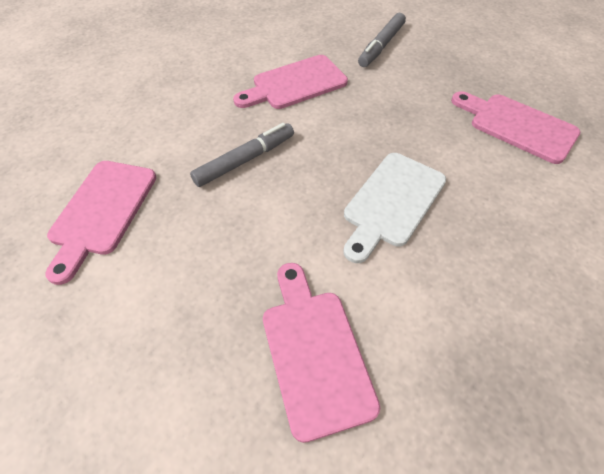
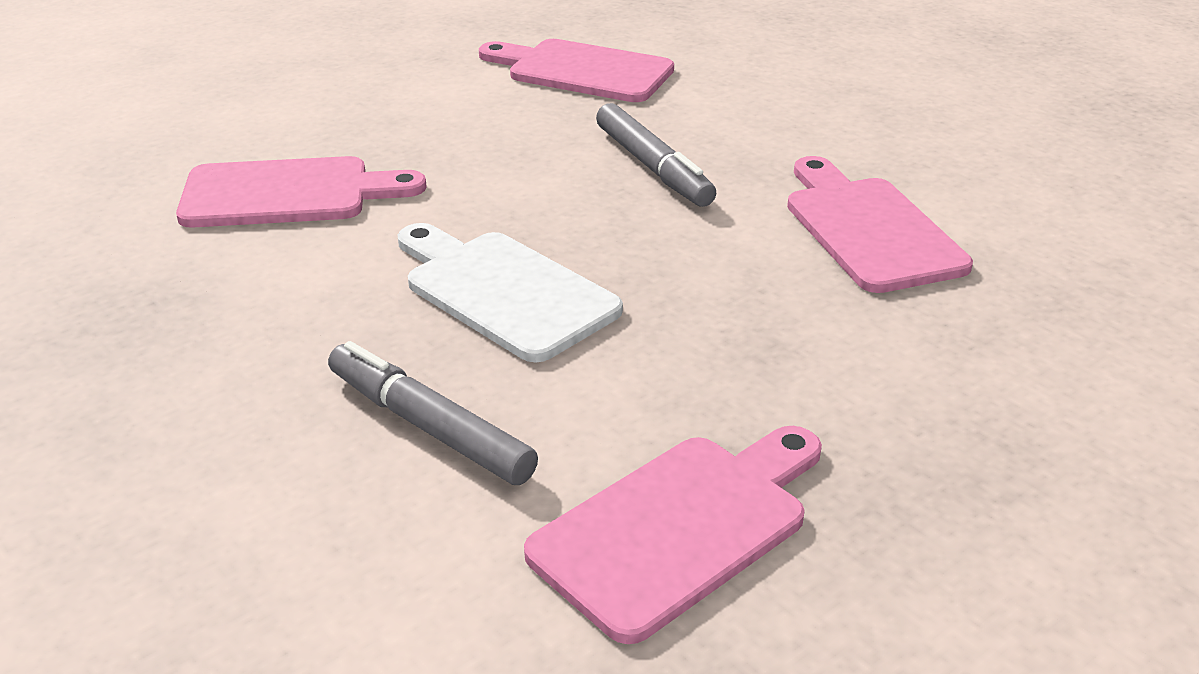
camera: 100 degrees right, 20 degrees down
grey marker [358,13,406,67] -> grey marker moved to [328,341,538,485]

